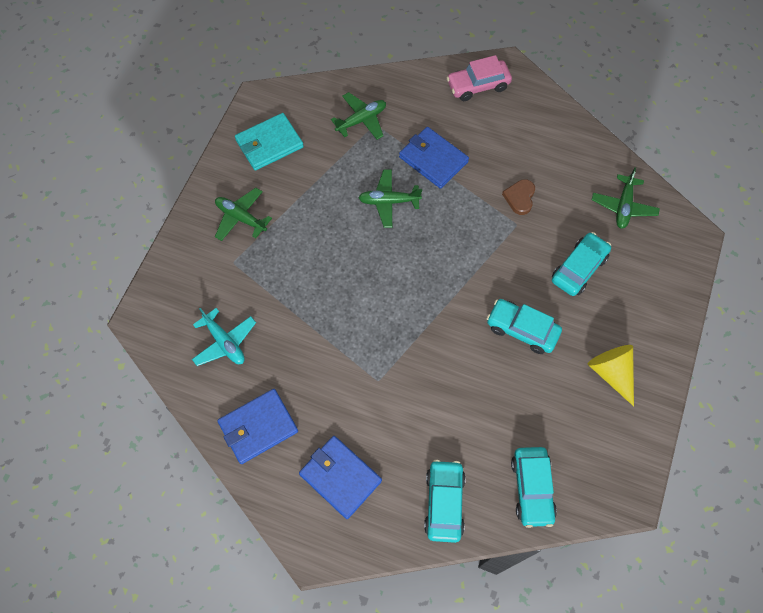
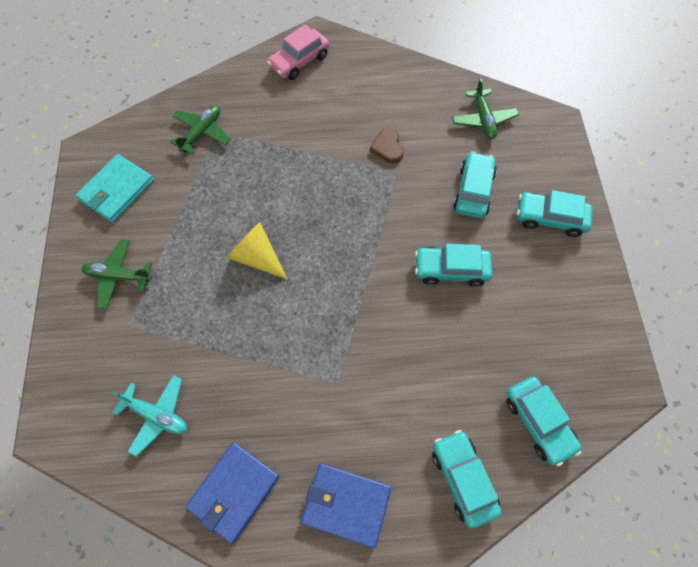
camera: 25 degrees left, 0 degrees up
green plane [358,169,422,228] -> none
blue wallet [399,127,469,189] -> none
yellow cone [588,345,634,406] -> yellow cone moved to [227,222,287,279]
none -> turquoise car [517,190,593,237]

